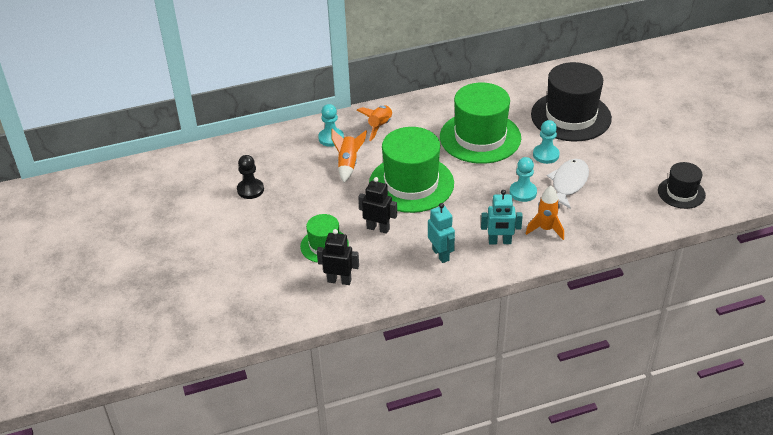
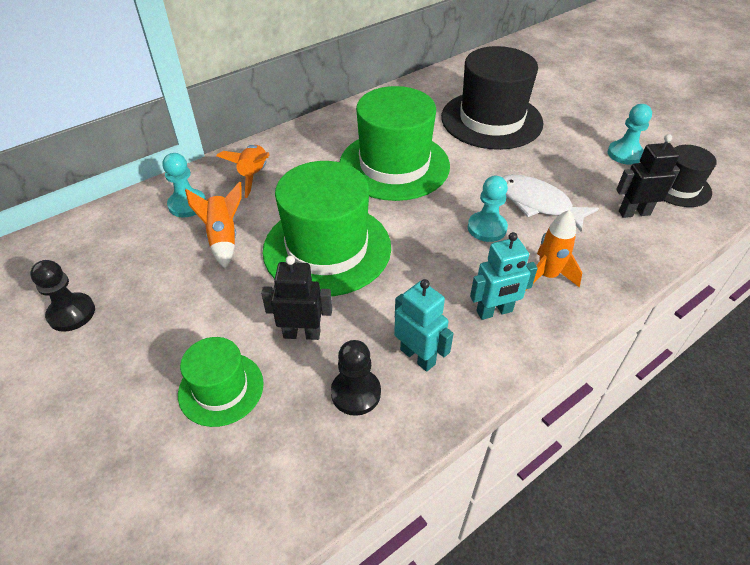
camera: 20 degrees left, 5 degrees up
black robot [317,229,359,285] -> black robot moved to [616,134,680,218]
turquoise pawn [533,120,560,164] -> turquoise pawn moved to [608,104,652,165]
white fish [547,159,589,209] -> white fish turned 60 degrees counterclockwise [502,174,599,232]
none -> black pawn [331,340,381,416]

